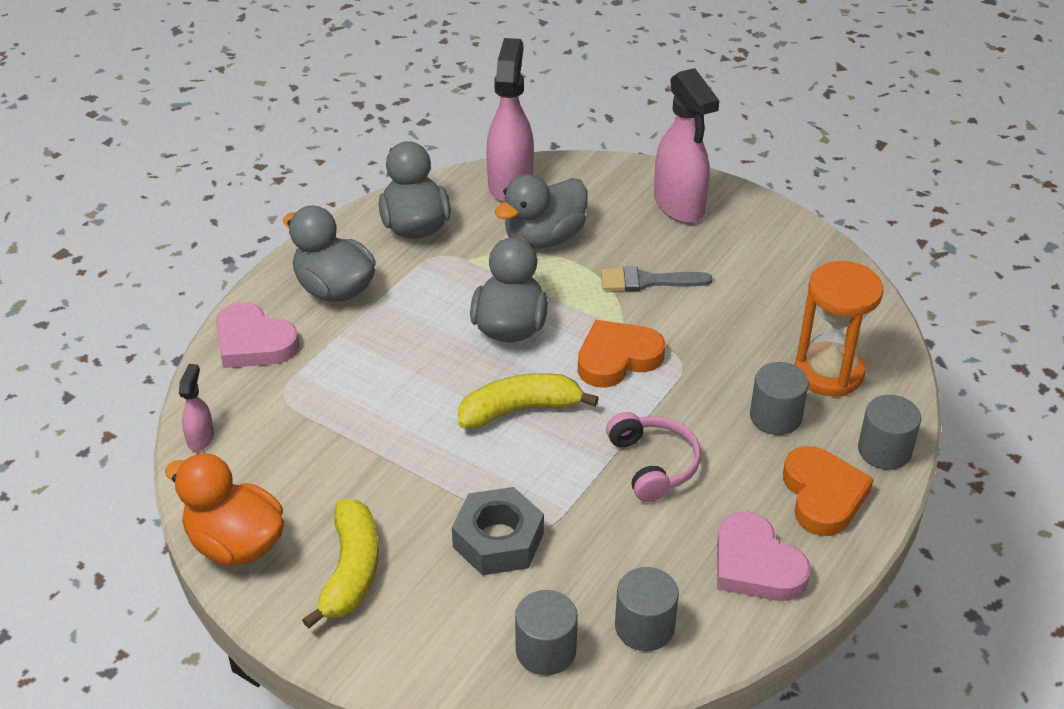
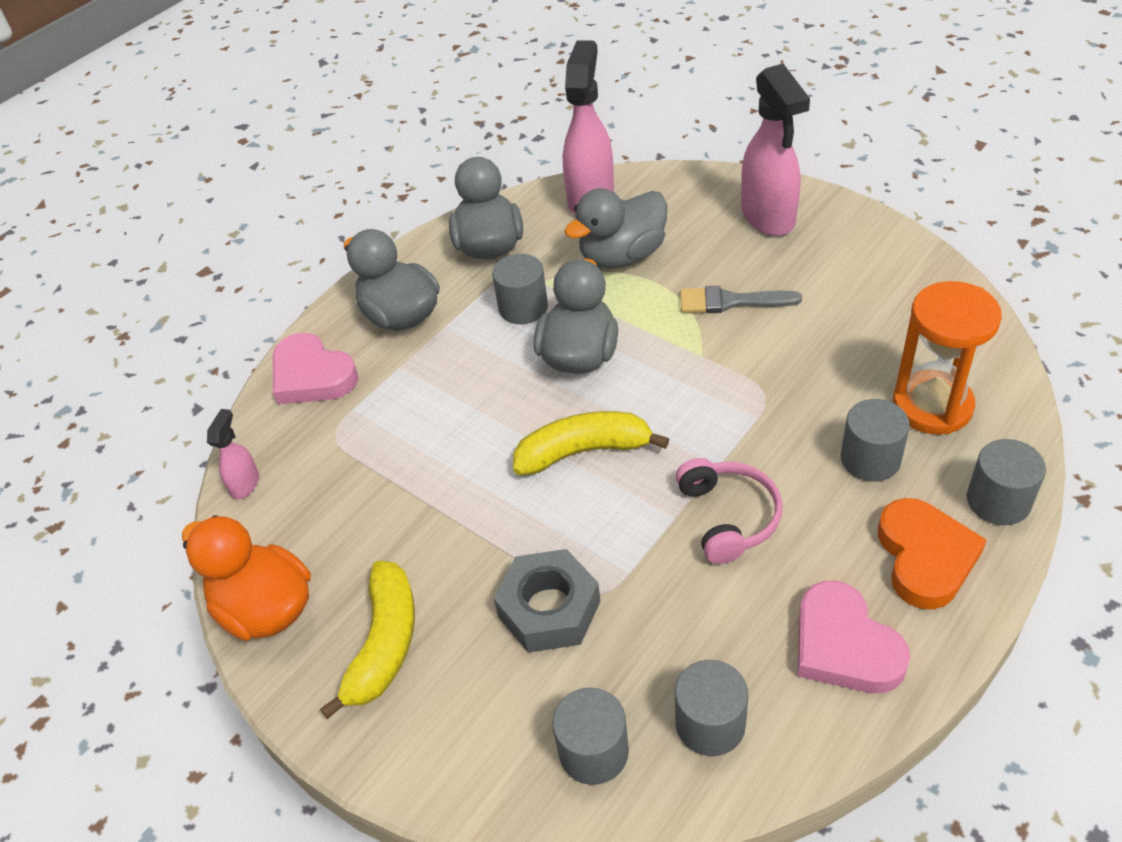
camera: 10 degrees right, 5 degrees up
orange heart [578,320,665,388] -> none
none -> grey cylinder [492,254,548,324]

